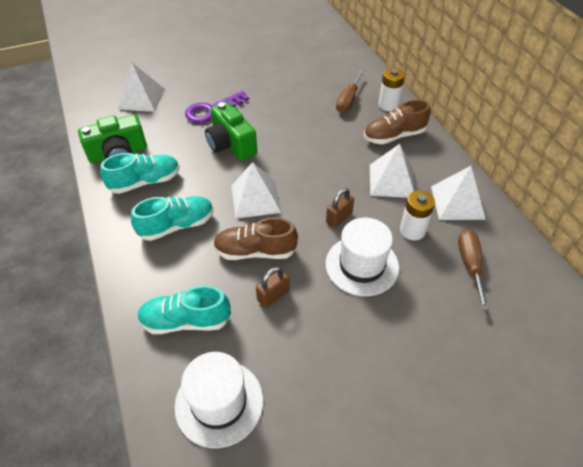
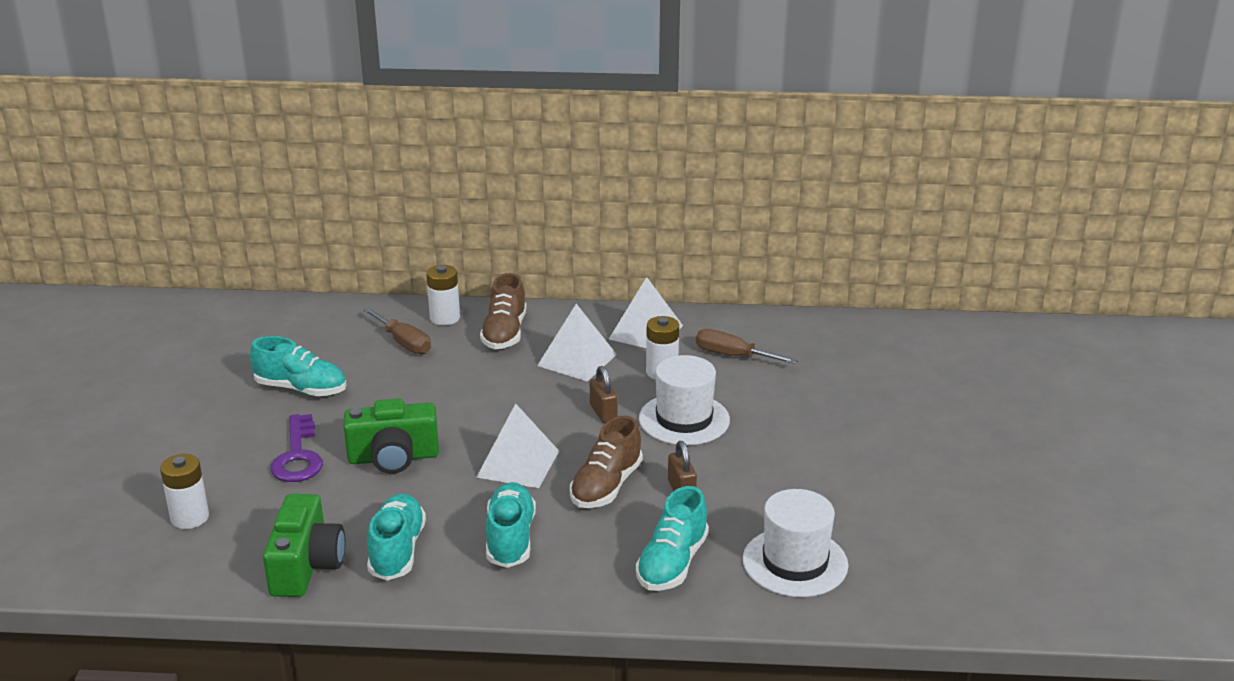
camera: 65 degrees left, 20 degrees down
white pyramid [118,62,165,112] -> white battery [160,454,209,529]
none -> turquoise shoe [250,336,346,396]

